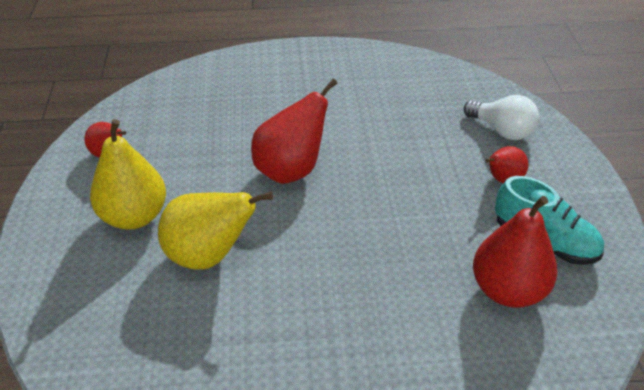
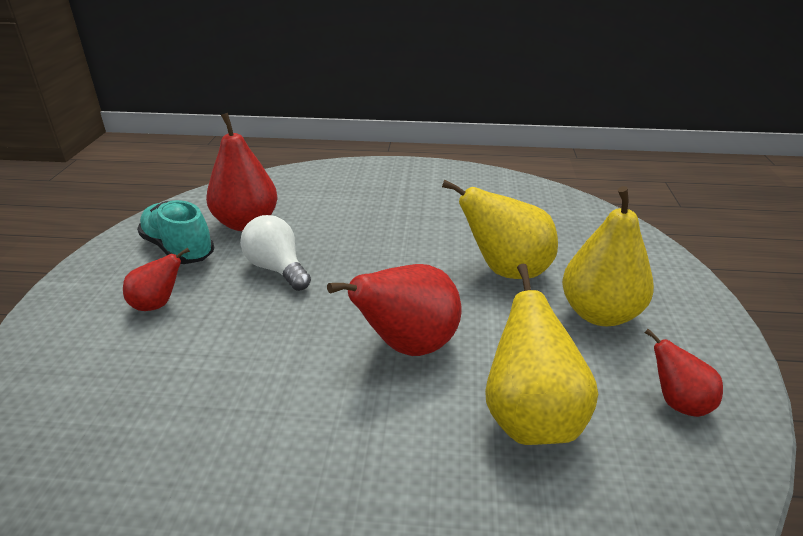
camera: 170 degrees left, 10 degrees down
white light bulb [463,95,539,140] -> white light bulb moved to [240,215,311,291]
none -> yellow pear [485,264,598,445]

